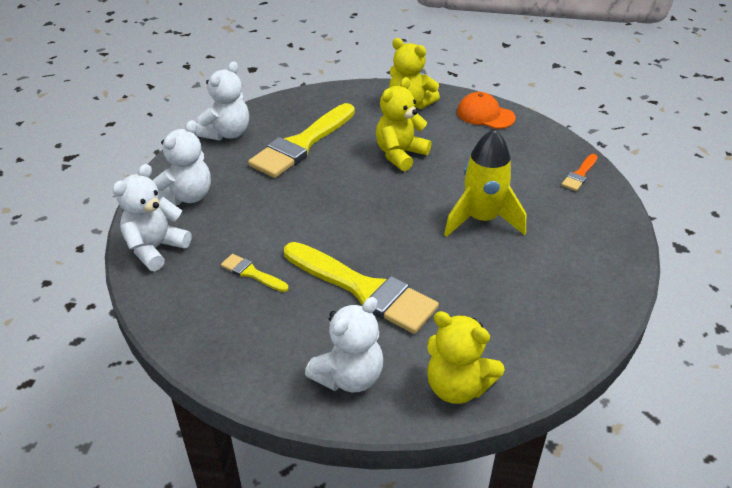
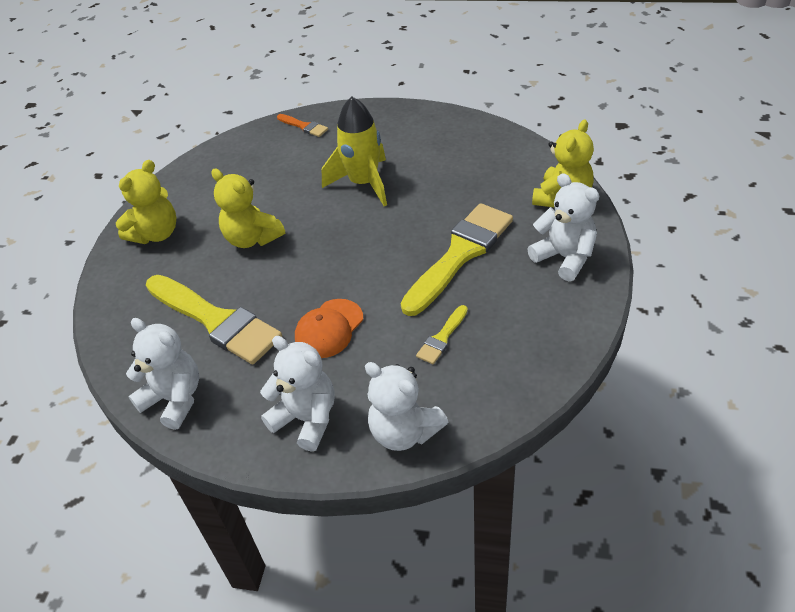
camera: 85 degrees left, 5 degrees up
orange cap [457,92,516,129] -> orange cap moved to [295,299,363,358]

